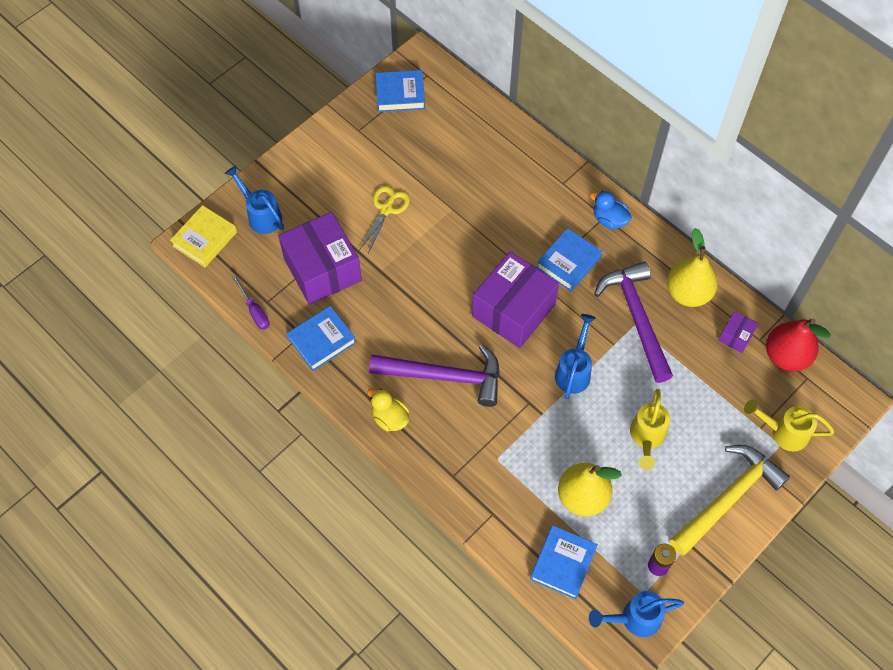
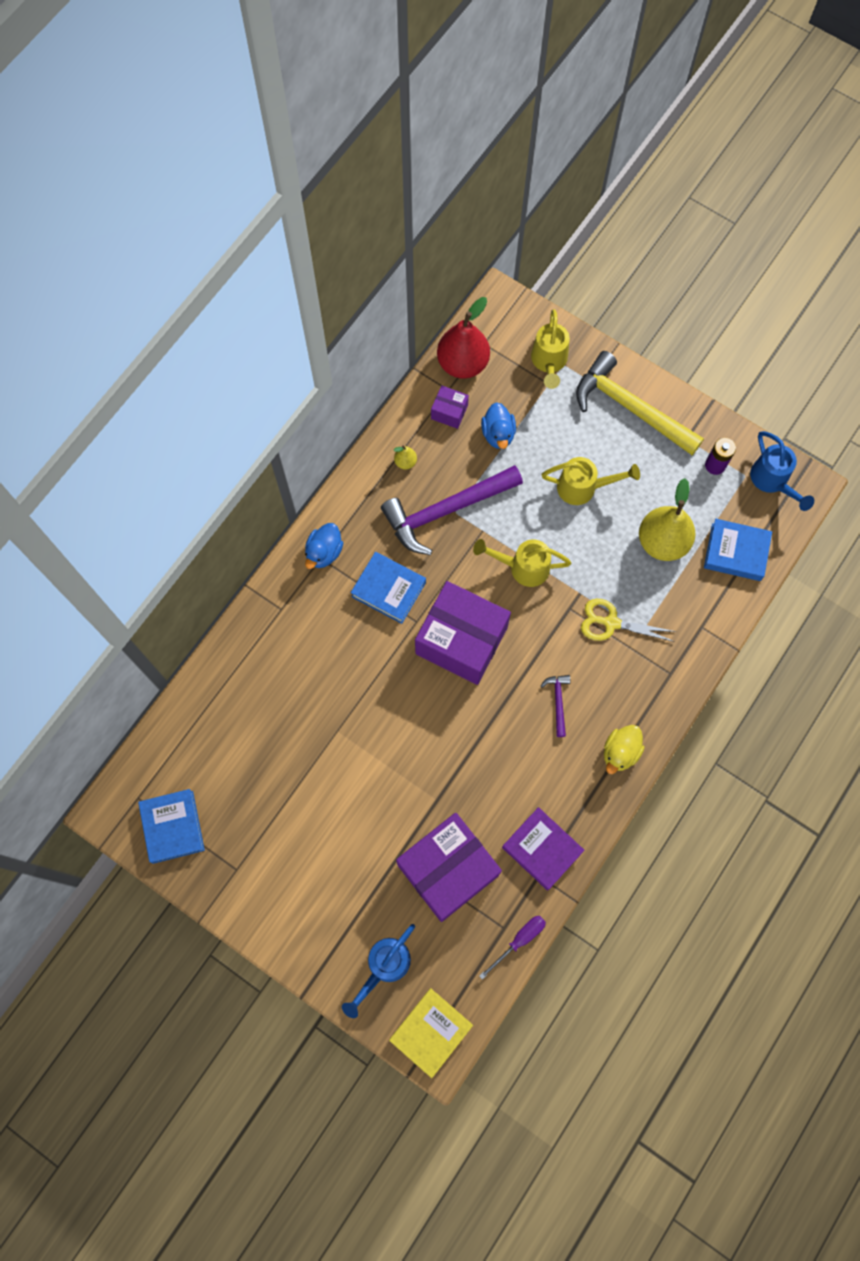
camera: 100 degrees left, 10 degrees up
yellow book [170,205,237,267] -> yellow book turned 75 degrees counterclockwise [389,988,473,1078]
blue book [287,306,356,371] -> purple book [502,807,585,890]
yellow scissors [360,186,410,253] -> yellow scissors moved to [581,599,677,642]
purple hammer [369,345,500,407] -> purple hammer [541,675,570,737], size x0.42
blue watering can [555,314,596,399] -> yellow watering can [473,539,571,587]
yellow pear [667,228,718,307] -> yellow pear [394,446,417,470], size x0.43
none -> blue duck [481,402,516,449]

